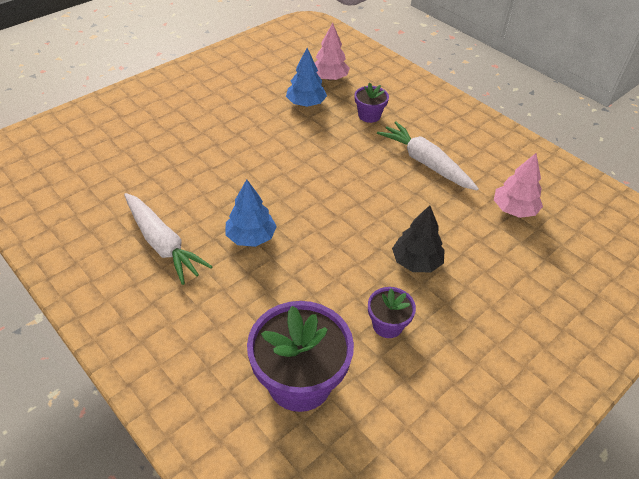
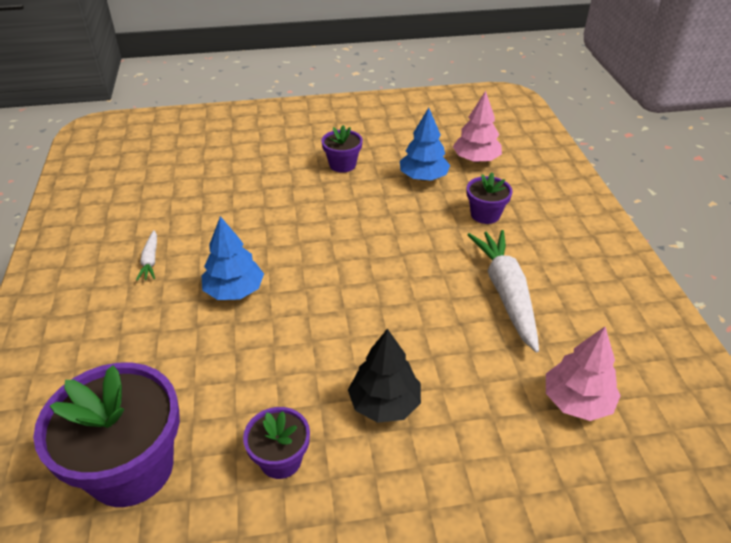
camera: 35 degrees right, 5 degrees down
white carrot [124,193,213,285] -> white carrot [136,230,157,281], size x0.47
none -> purple flower pot [321,125,363,173]

